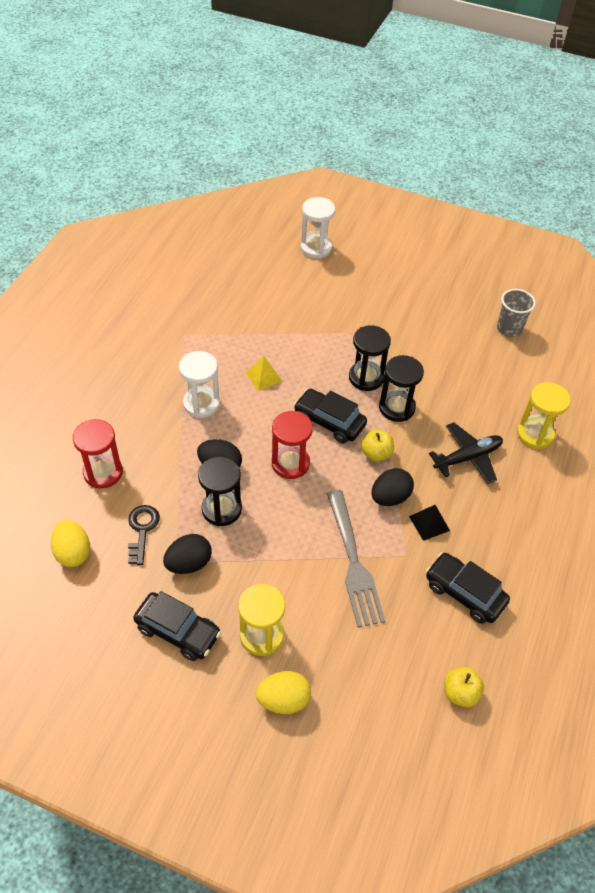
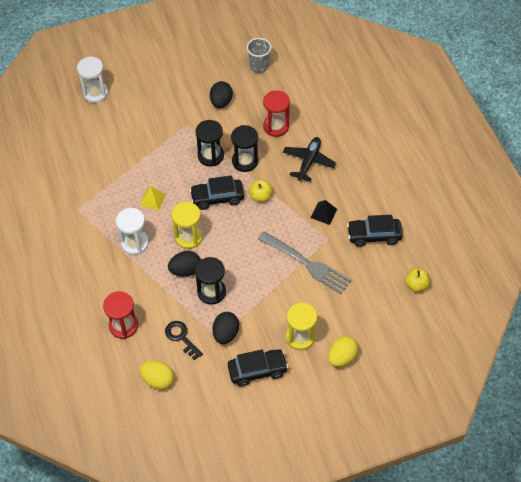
camera: 40 degrees left, 5 degrees up
red hourglass [272,411,313,479] -> red hourglass moved to [263,90,290,137]
black egg [371,468,414,506] -> black egg moved to [210,81,233,108]
yellow hourglass [517,382,570,449] -> yellow hourglass moved to [172,202,203,249]

